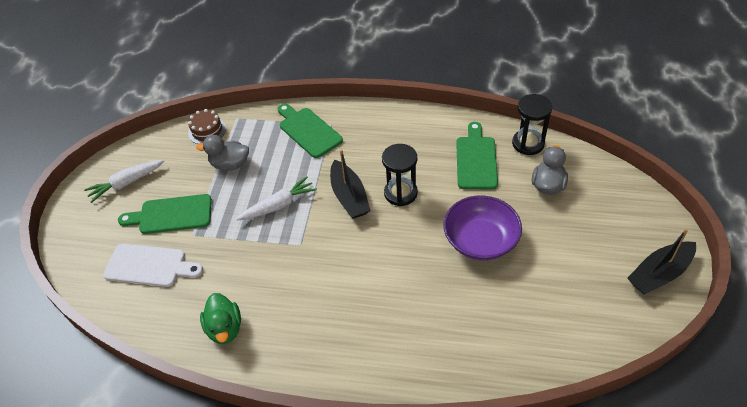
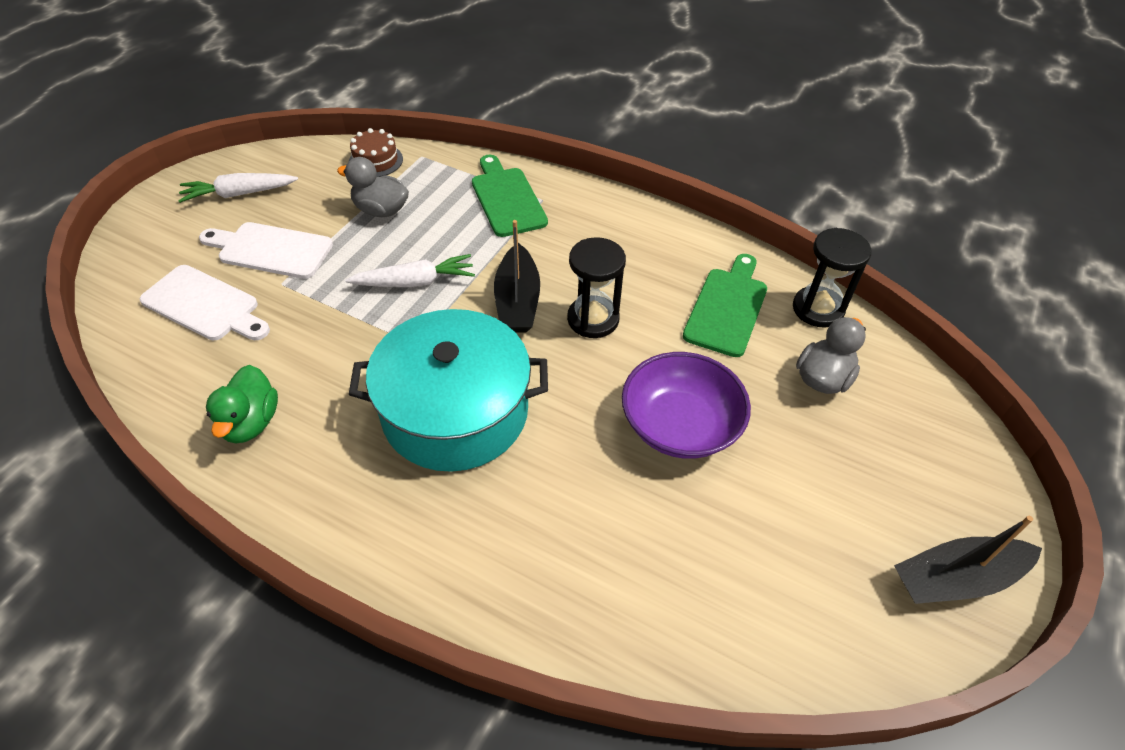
camera: 15 degrees right, 0 degrees up
green cutting board [118,194,212,234] -> white cutting board [199,222,333,279]
none -> turquoise pot [349,309,548,472]

